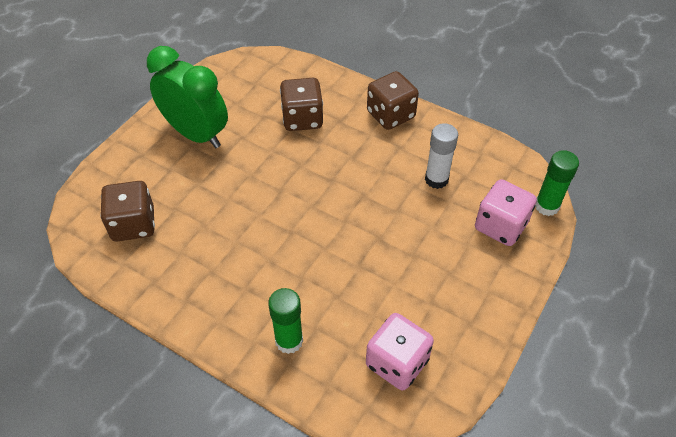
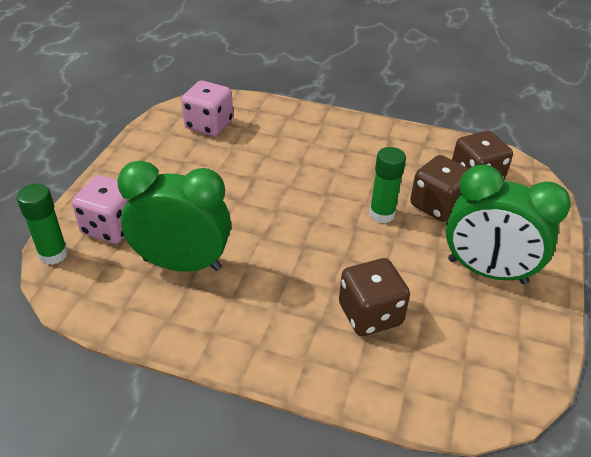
camera: 165 degrees right, 10 degrees down
green glue stick [268,288,303,354] -> green glue stick moved to [369,147,406,223]
brown dice [367,71,419,130] -> brown dice moved to [410,155,469,222]
white glue stick [425,123,458,189] -> green clock [117,161,231,272]

